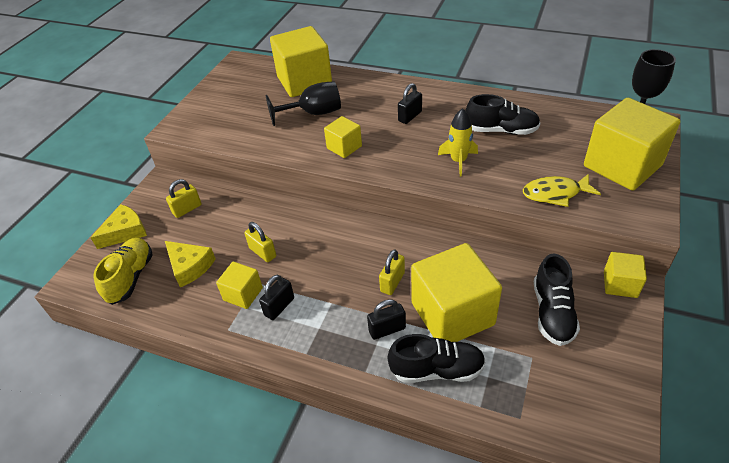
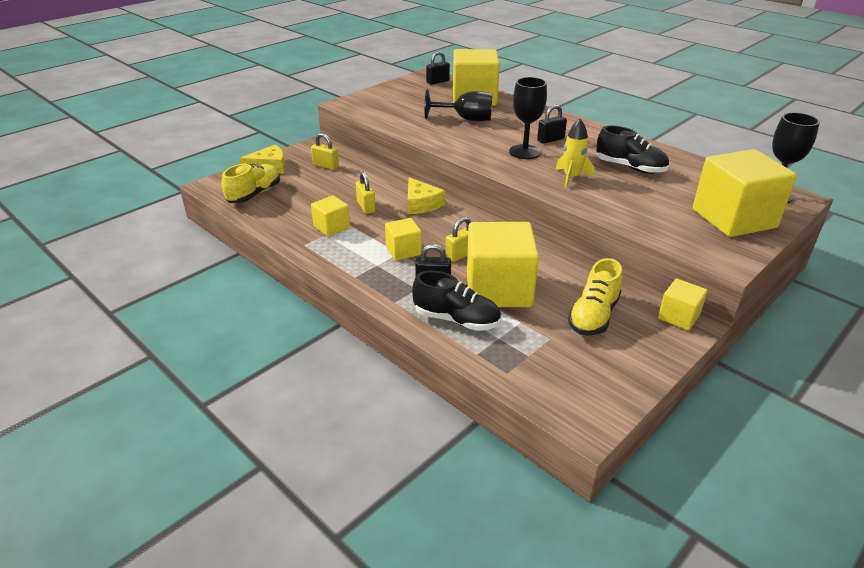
camera: 20 degrees right, 10 degrees down
yellow cheese [165,241,216,287] -> yellow cheese moved to [408,177,445,214]
yellow padlock [166,179,202,218] -> yellow padlock turned 45 degrees clockwise [311,133,339,170]
black padlock [259,275,294,320] -> black padlock moved to [426,51,450,85]
yellow cube [324,116,362,158] -> yellow cube moved to [385,218,422,261]
yellow fish [523,174,601,207] -> none
black shoe [534,254,580,346] -> yellow shoe [568,258,623,336]
none -> black goblet [509,77,547,159]

